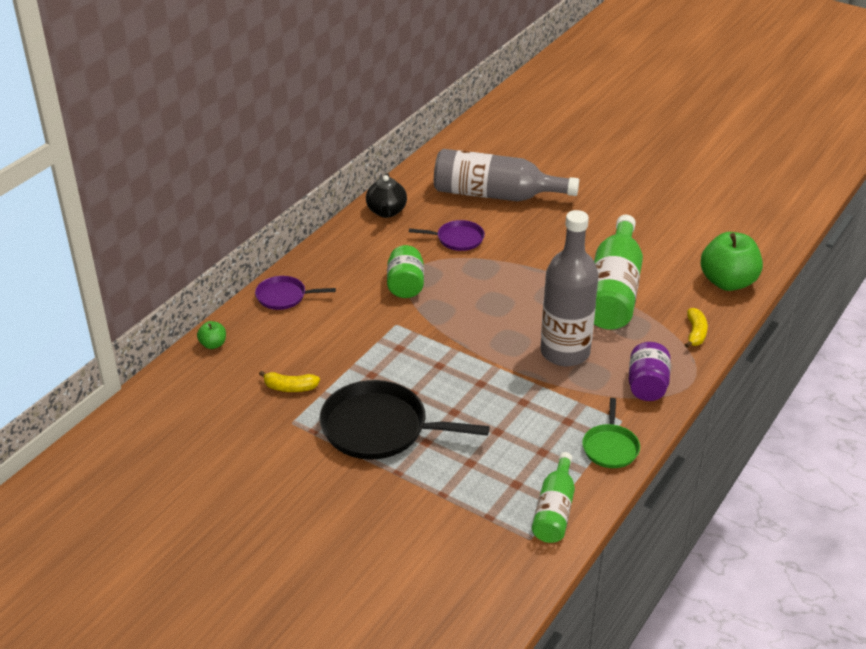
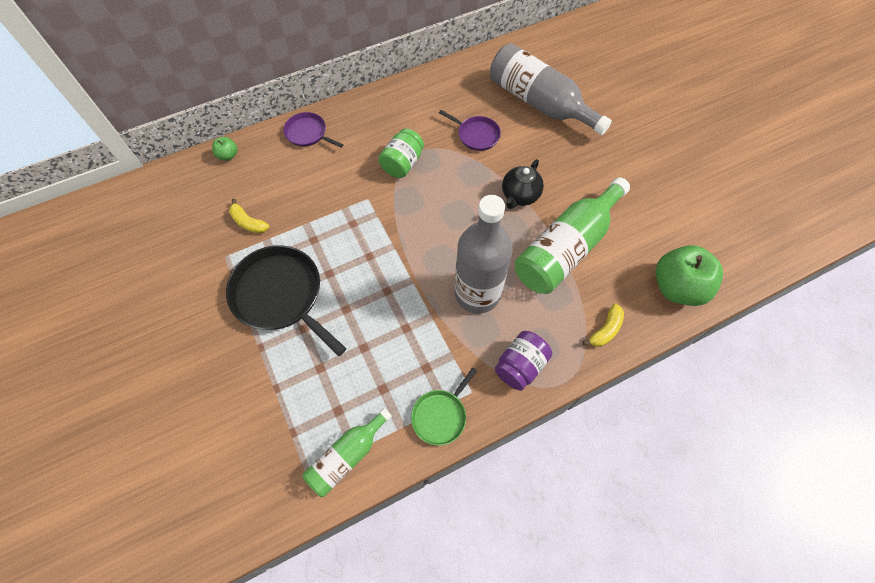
camera: 30 degrees right, 25 degrees up
black teapot [366,173,407,218] -> black teapot moved to [502,159,544,209]

